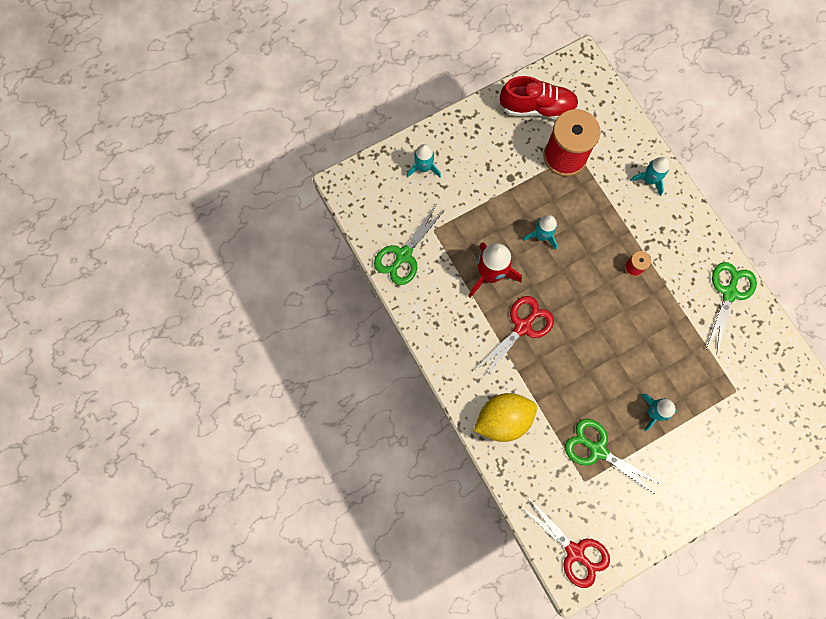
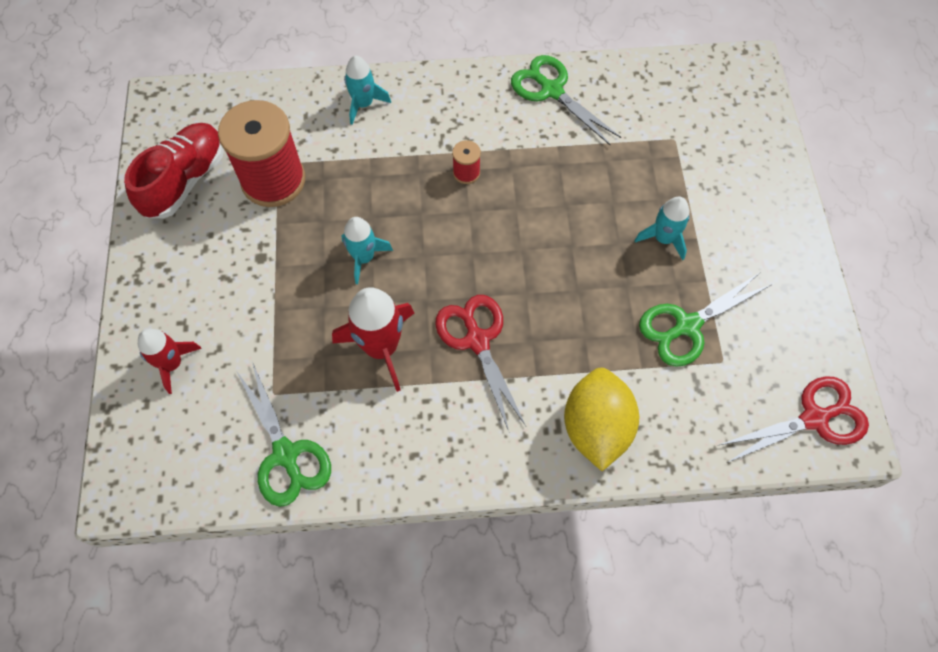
camera: 65 degrees left, 10 degrees down
turquoise rocket [407,144,441,178] -> red rocket [138,329,202,394]

